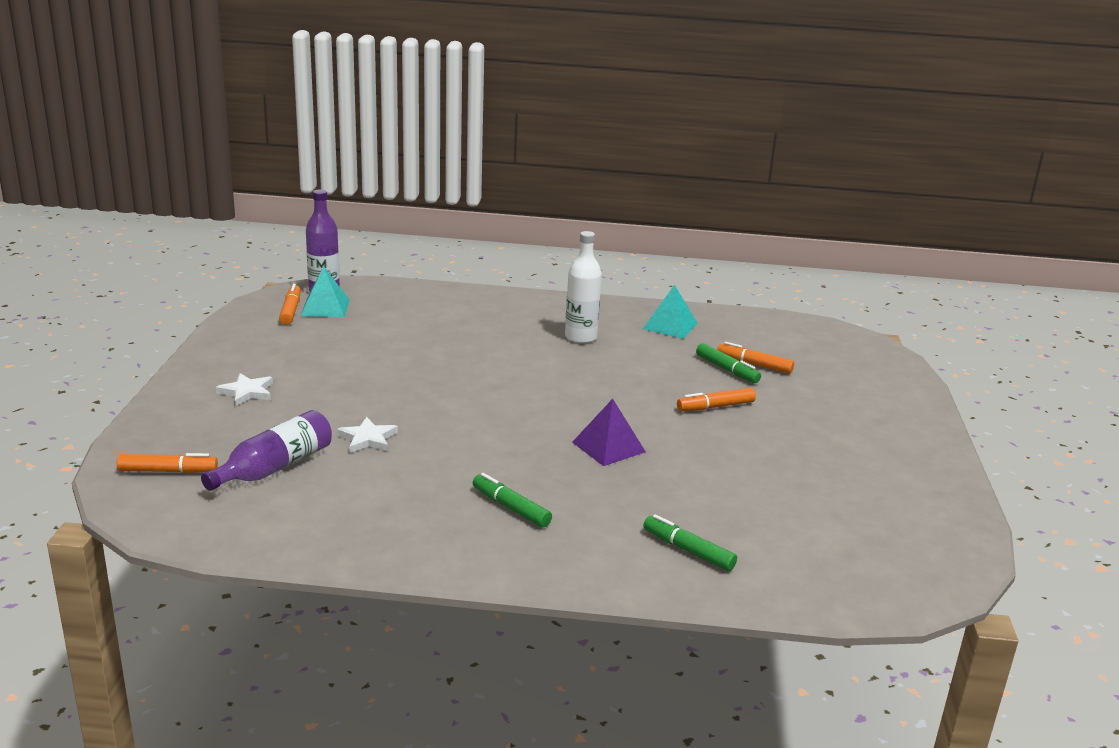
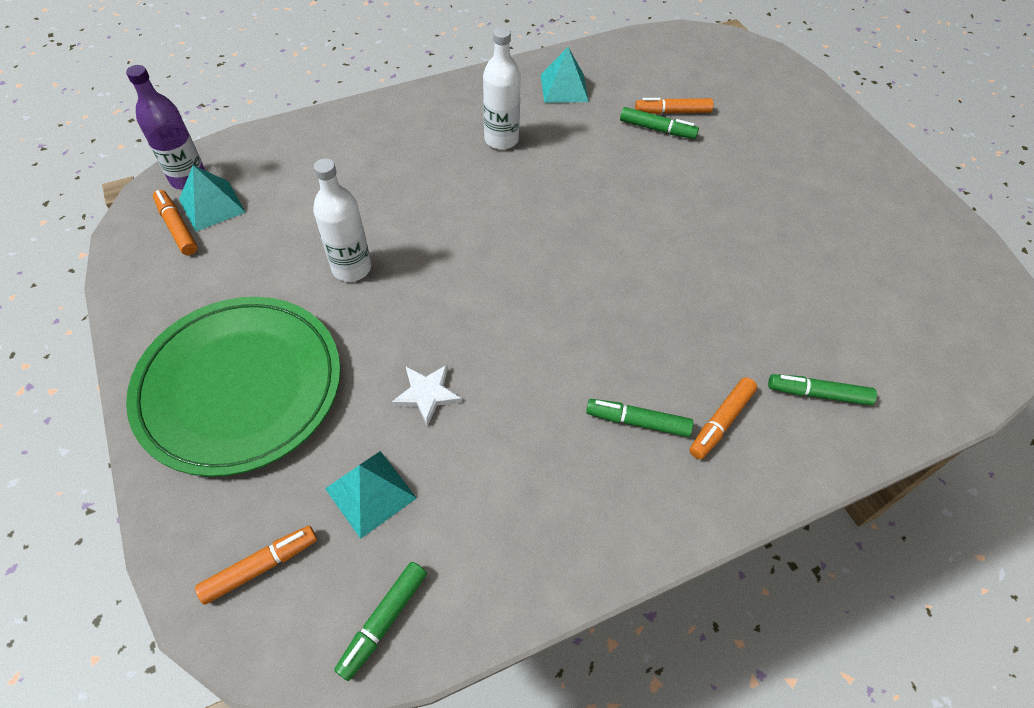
camera: 30 degrees left, 30 degrees up
purple bottle [201,410,332,491] -> turquoise pyramid [325,451,417,539]
white star [216,373,273,406] -> green plate [126,297,341,477]
purple pyramid [572,399,646,466] -> none
orange marker [677,388,756,411] -> orange marker moved to [689,377,757,459]
none -> white bottle [313,158,371,282]
none -> green marker [334,562,427,681]

